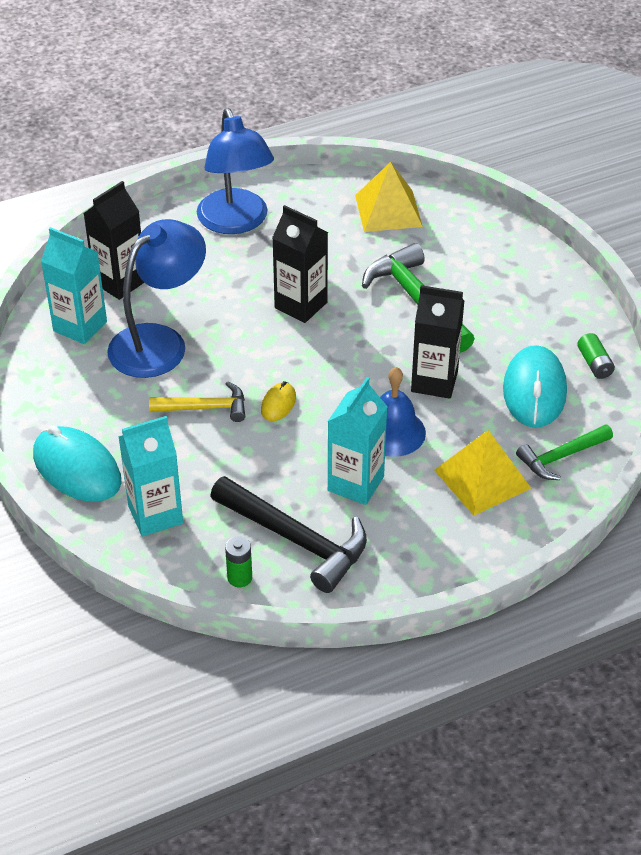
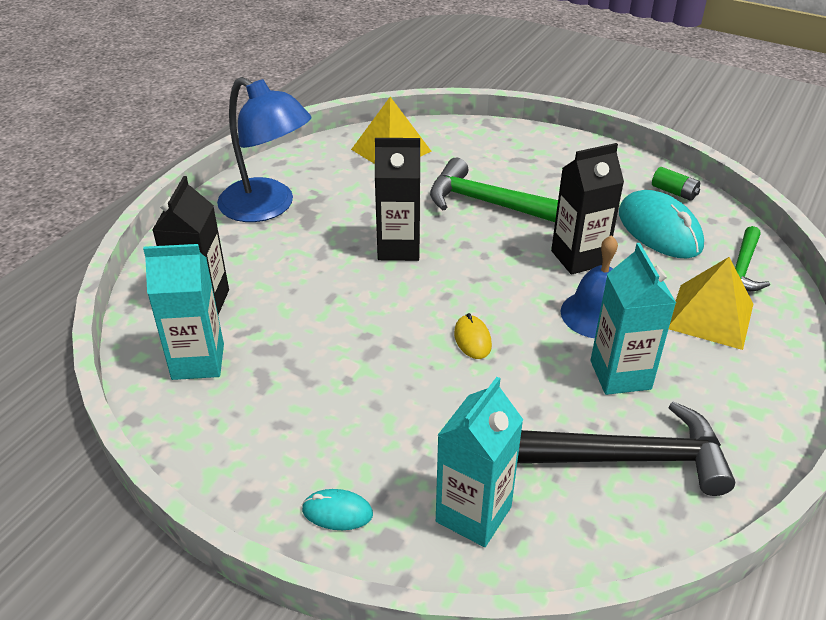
camera: 35 degrees left, 5 degrees down
turquoise mouse [33,425,122,502] -> turquoise mouse [302,489,373,530], size x0.49
blue lamp [107,219,206,378] -> none
yellow hammer [149,381,245,422] -> none
green battery [225,537,252,587] -> none

